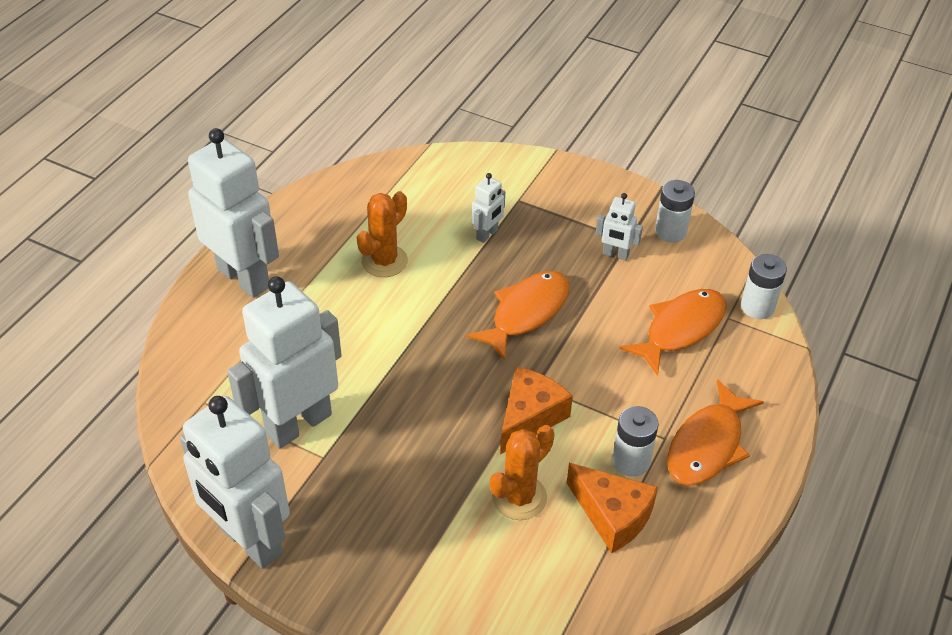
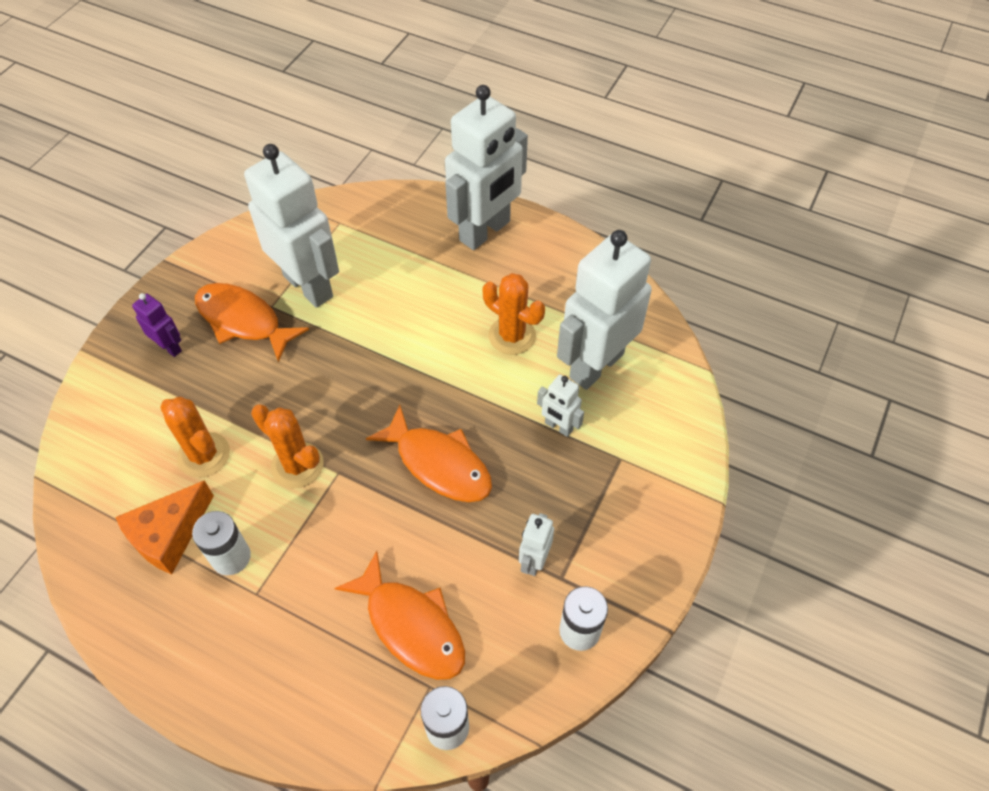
camera: 90 degrees right, 10 degrees up
white robot [180,396,290,569] -> white robot moved to [557,230,652,390]
orange cheese [500,367,573,454] -> orange cactus [251,404,324,488]
orange fish [668,379,764,486] -> orange fish moved to [195,283,309,362]
none -> purple robot [132,293,182,357]

